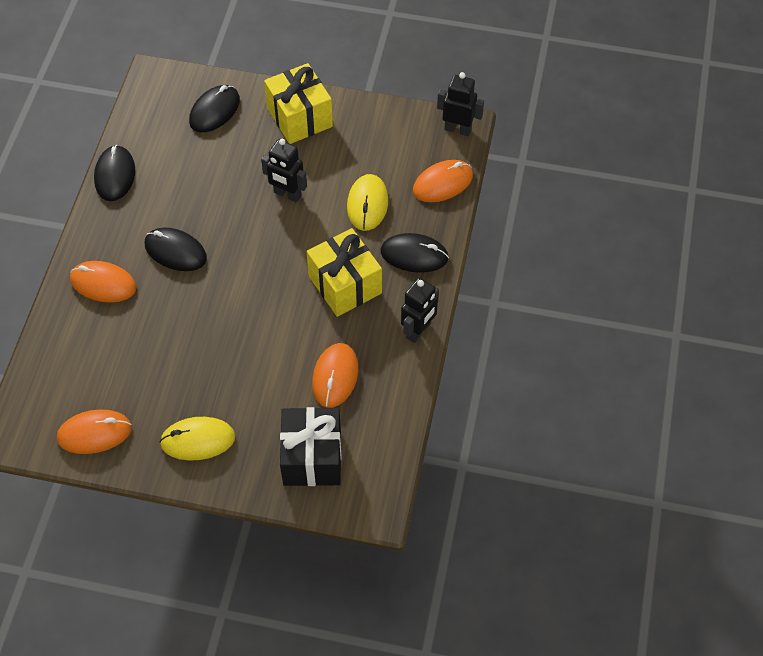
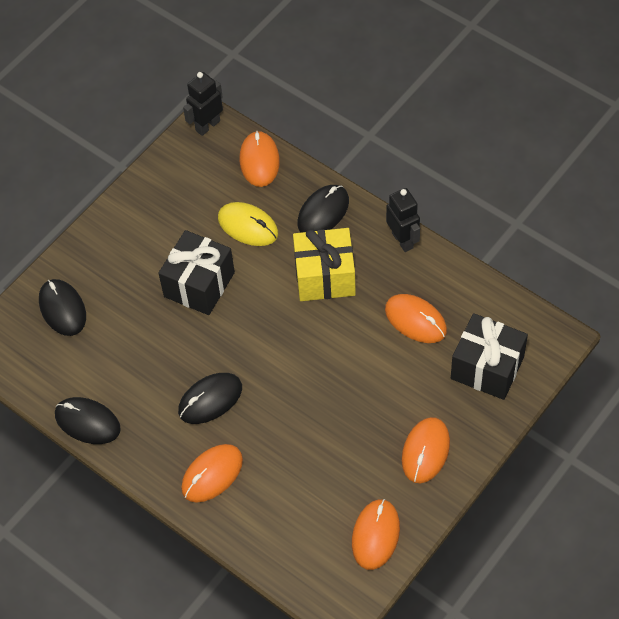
camera: 60 degrees left, 0 degrees up
yellow mouse [159,417,235,461] -> orange mouse [402,417,450,483]
black robot [261,139,307,203] -> black gift [158,230,235,315]
yellow gift [264,63,333,144] -> none

